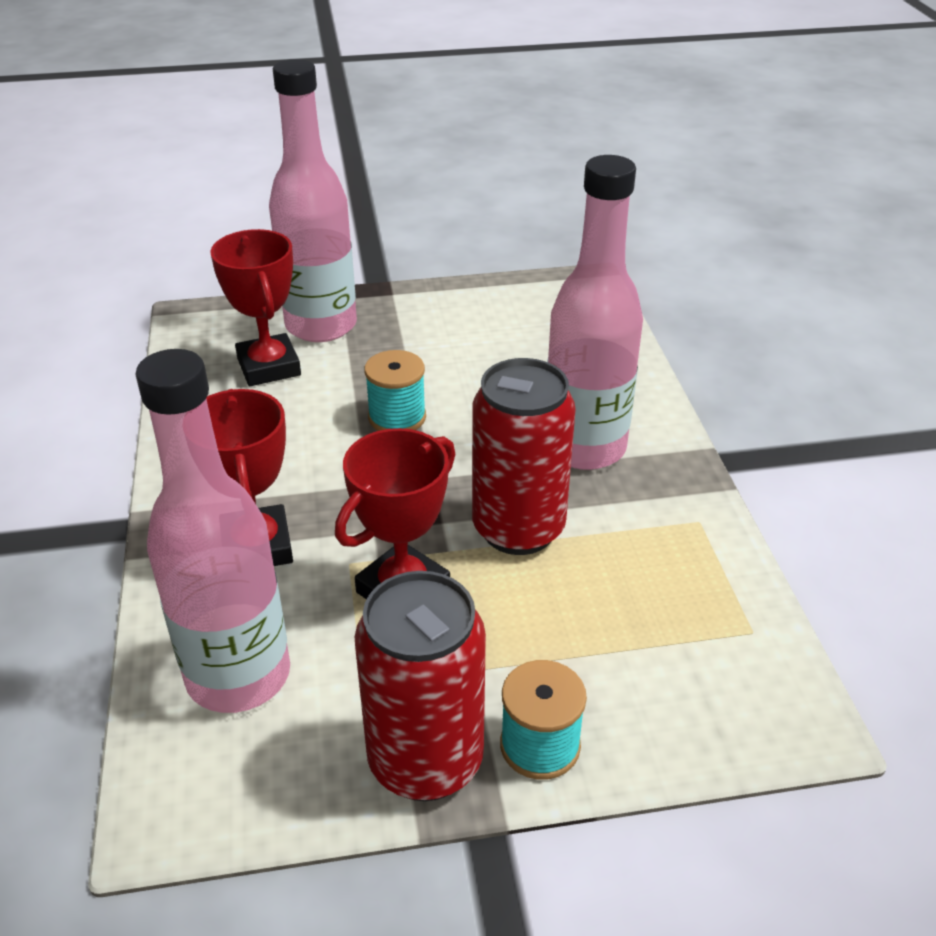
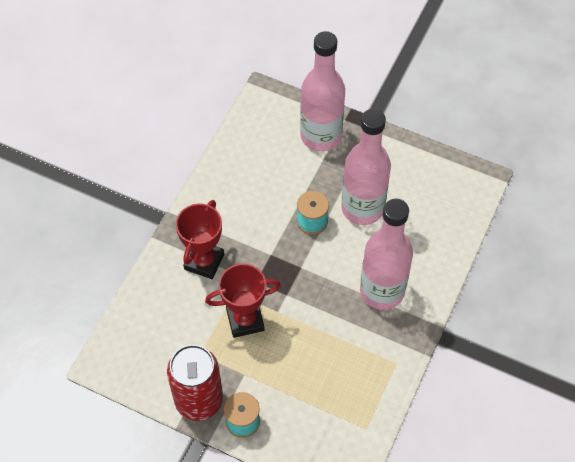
camera: 35 degrees right, 20 degrees up
pink bottle [135,349,290,713] -> pink bottle moved to [341,109,391,225]
red trophy [210,229,301,386] -> none
red can [472,358,576,555] -> none

